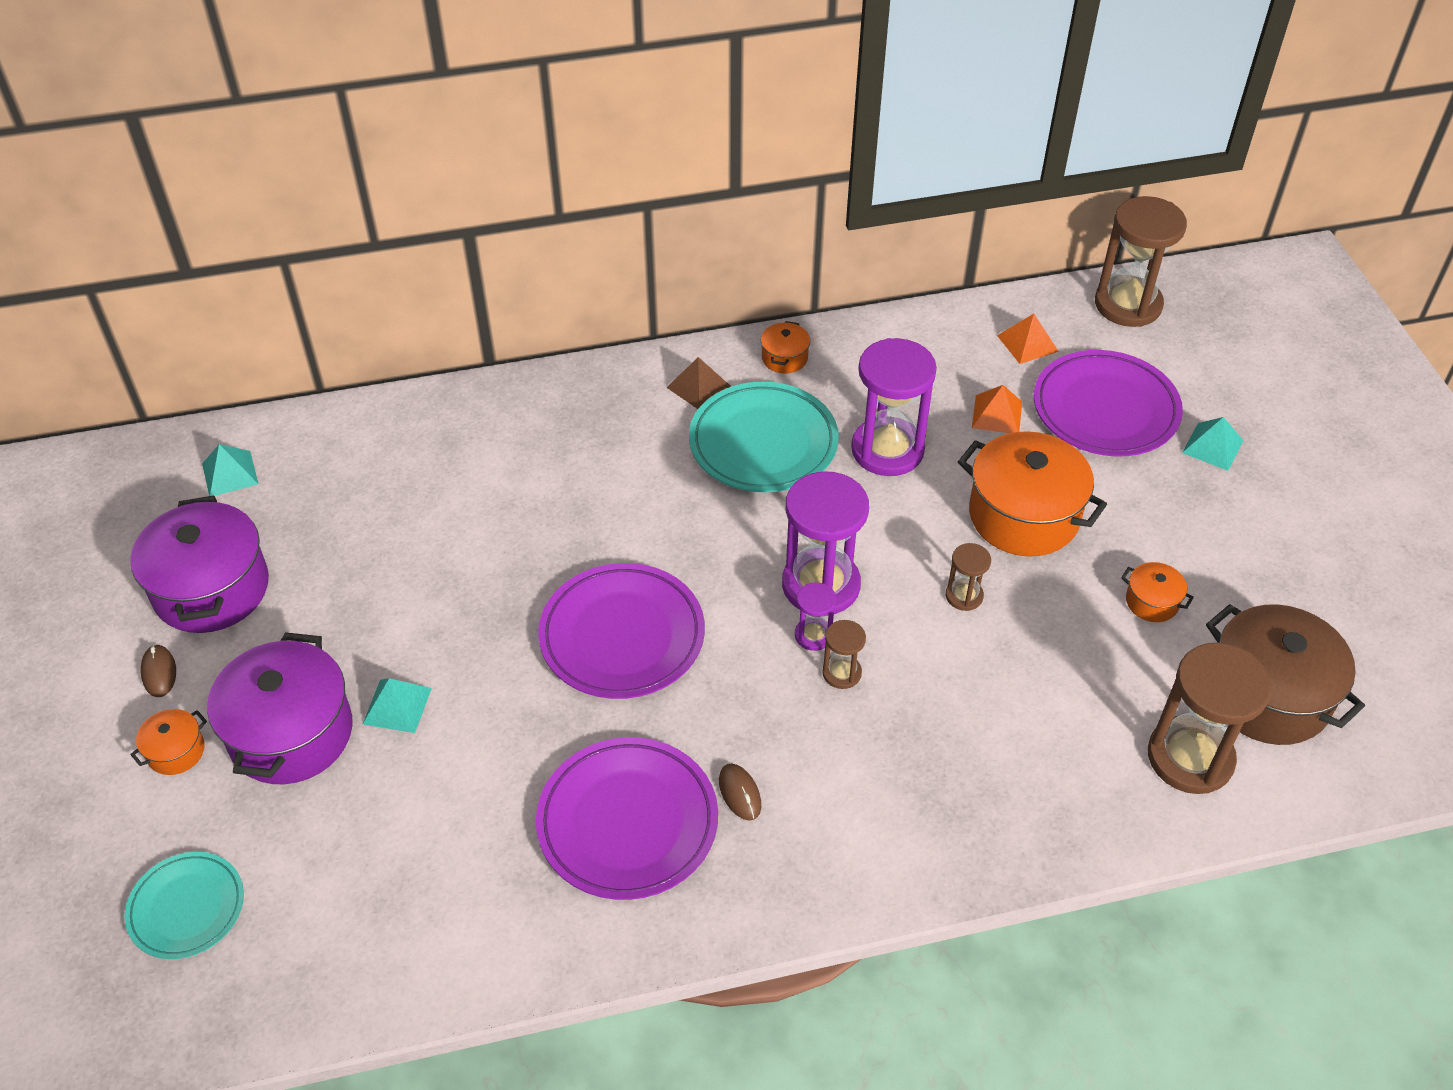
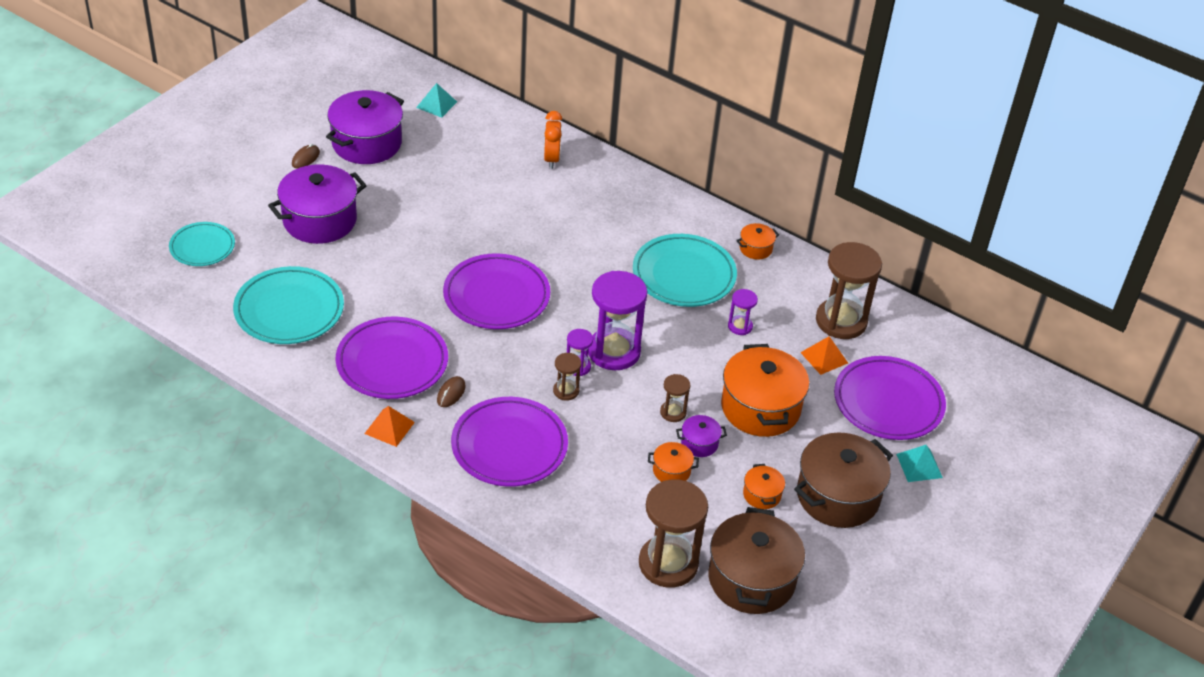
camera: 45 degrees right, 5 degrees down
orange pot [130,709,207,775] -> orange pot moved to [648,442,699,482]
turquoise pyramid [363,678,432,733] -> none
brown pyramid [666,357,731,409] -> none
purple hourglass [851,338,937,476] -> purple hourglass [728,289,758,335], size x0.48
orange pyramid [997,314,1059,364] -> orange pyramid moved to [364,406,415,447]
brown hourglass [1095,196,1187,327] -> brown hourglass moved to [816,242,882,339]
none -> turquoise plate [233,266,344,344]
none -> purple plate [451,397,568,487]
none -> orange clock [544,111,562,169]
none -> purple pot [676,415,727,457]
none -> brown pot [794,432,893,528]

